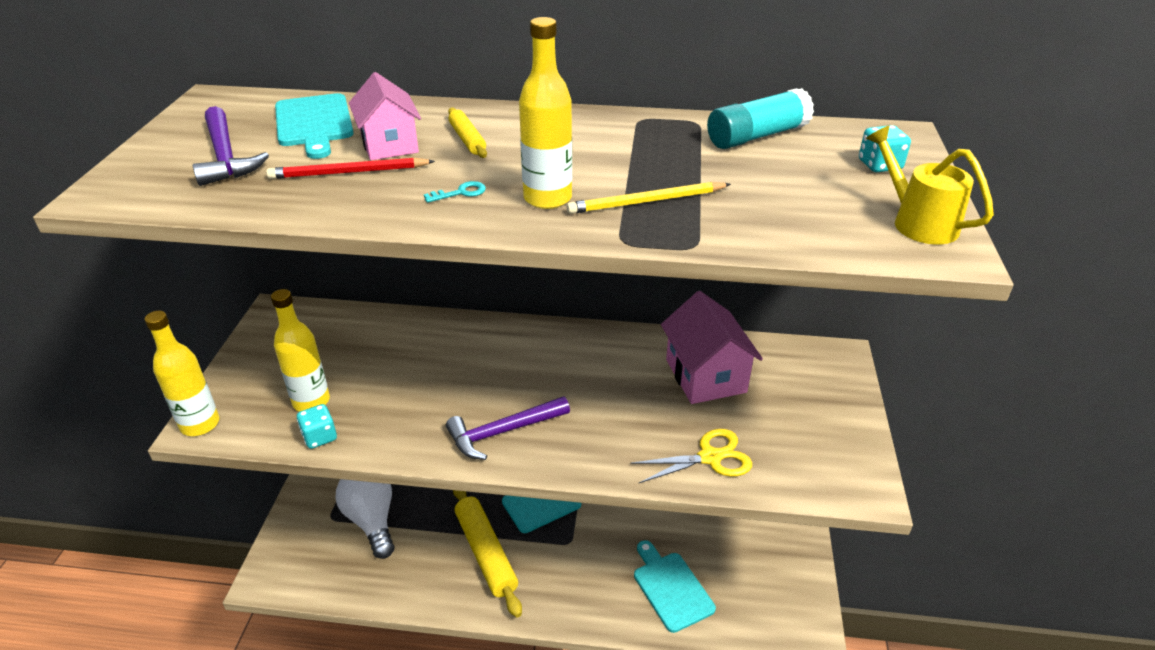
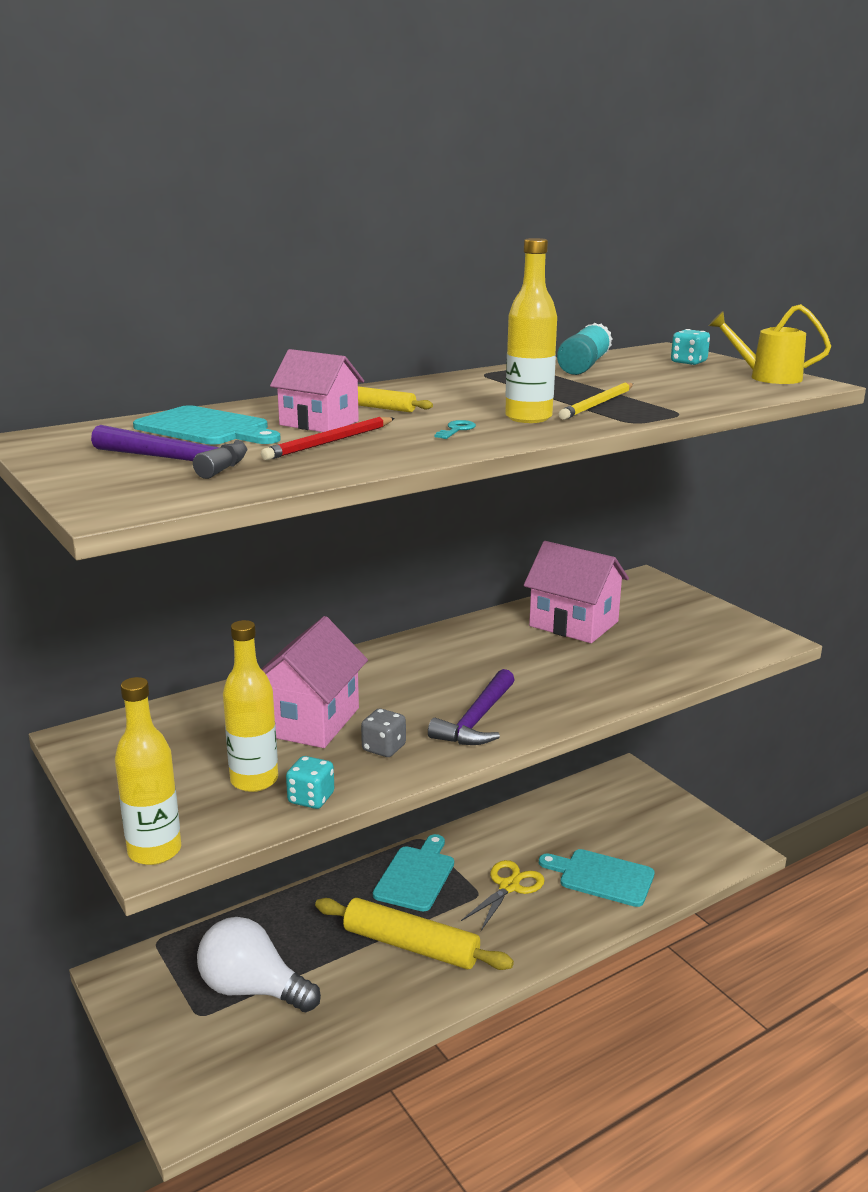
camera: 40 degrees left, 15 degrees down
yellow scissors [630,429,752,483] -> yellow scissors moved to [461,860,545,931]
none -> pink house [262,616,368,748]
none -> grey dice [361,708,406,757]

